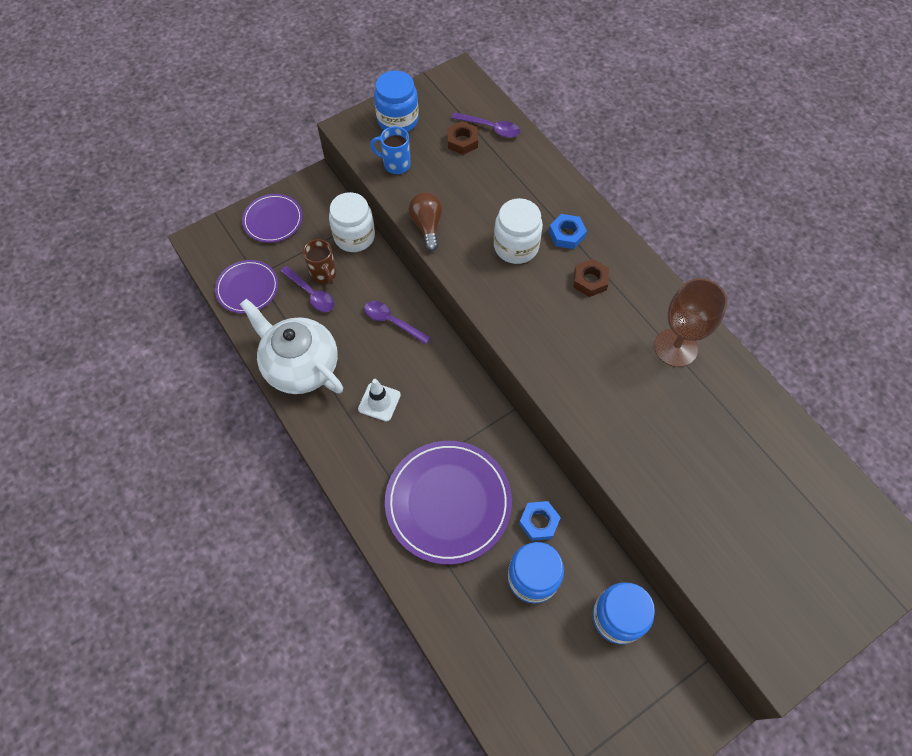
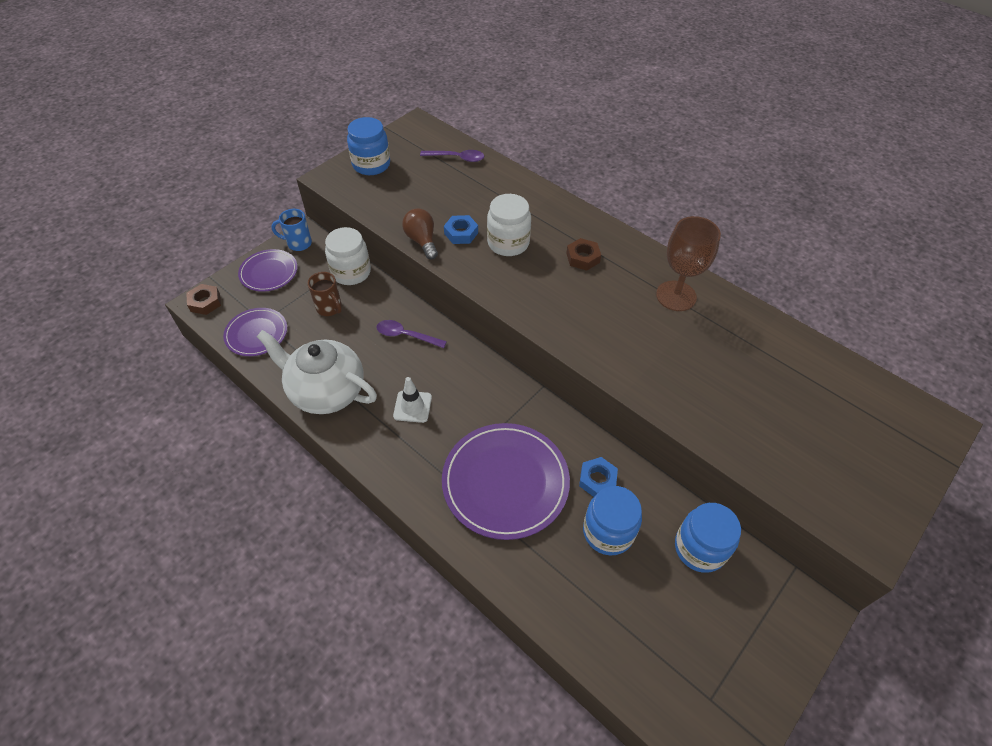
camera: 15 degrees left, 10 degrees down
purple spoon [280,266,335,312] -> none
blue mug [370,126,411,174] -> blue mug moved to [271,209,312,251]
brown nut [447,121,478,155] -> brown nut moved to [186,284,221,315]
blue nut [549,214,587,249] -> blue nut moved to [444,215,478,244]

